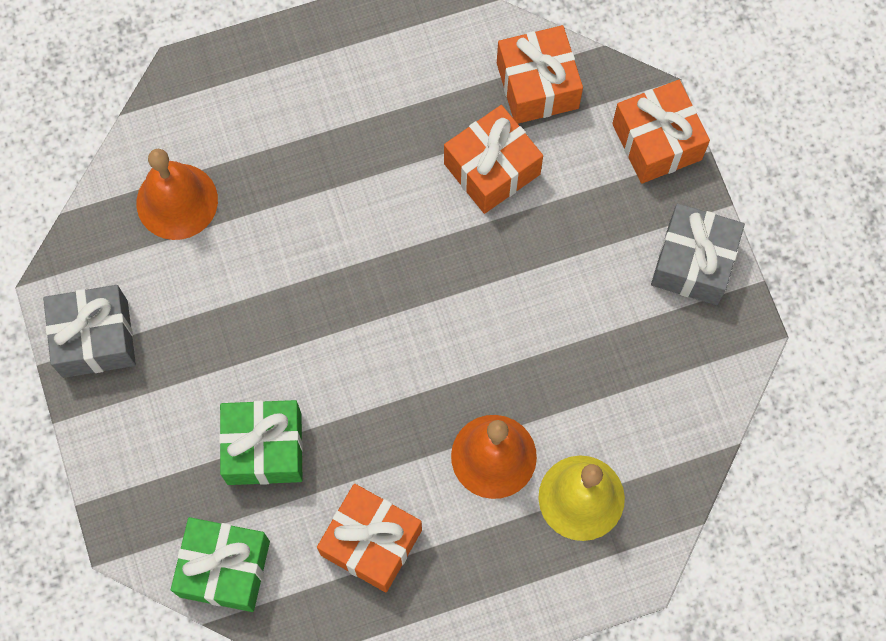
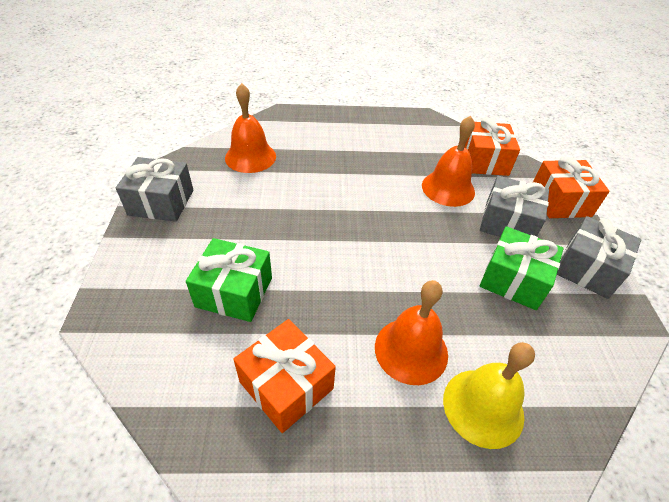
camera: 15 degrees right, 25 degrees down
green gift [171,517,270,612] -> green gift moved to [480,226,564,310]
orange gift [444,105,543,214] -> orange bell [422,115,475,207]
none -> grey gift [480,176,549,237]

